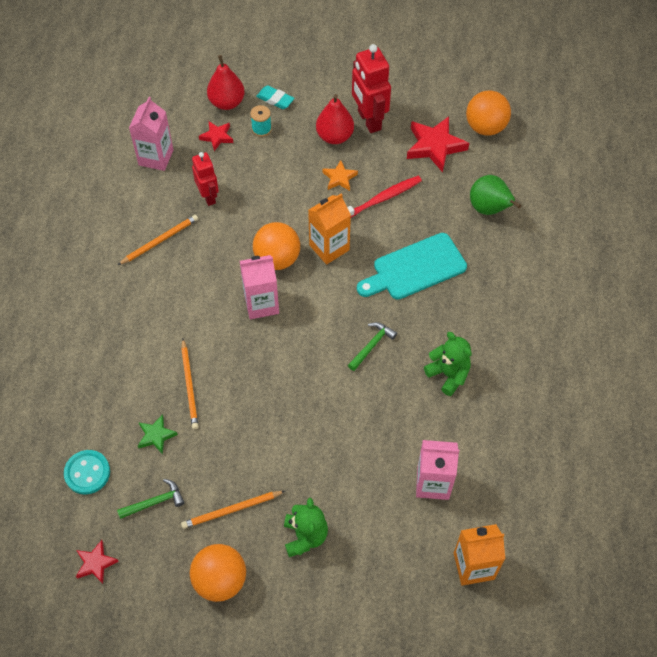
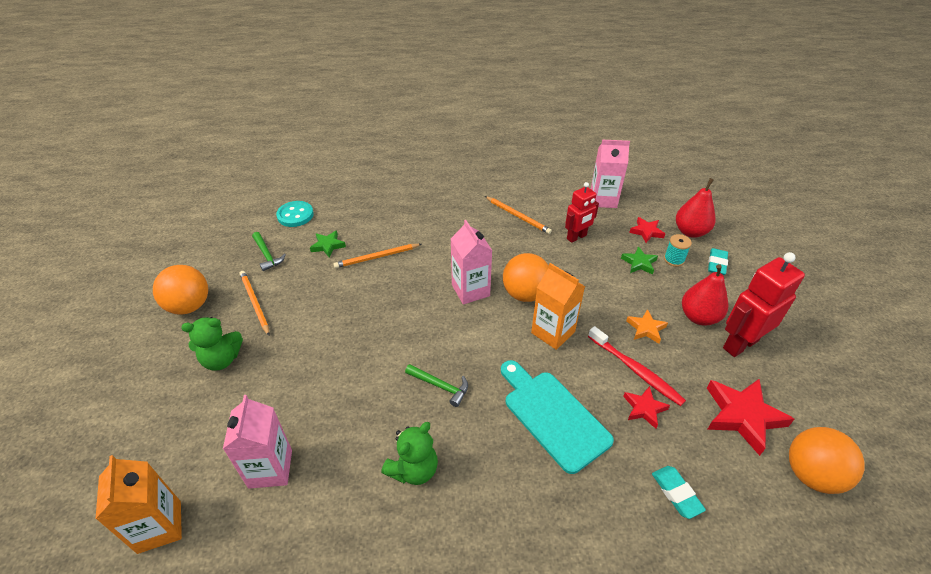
camera: 80 degrees right, 15 degrees down
red star [76,540,119,584] -> red star moved to [623,386,670,429]
green pear [470,175,521,215] -> turquoise eraser [652,466,706,519]
none -> green star [621,246,658,275]

